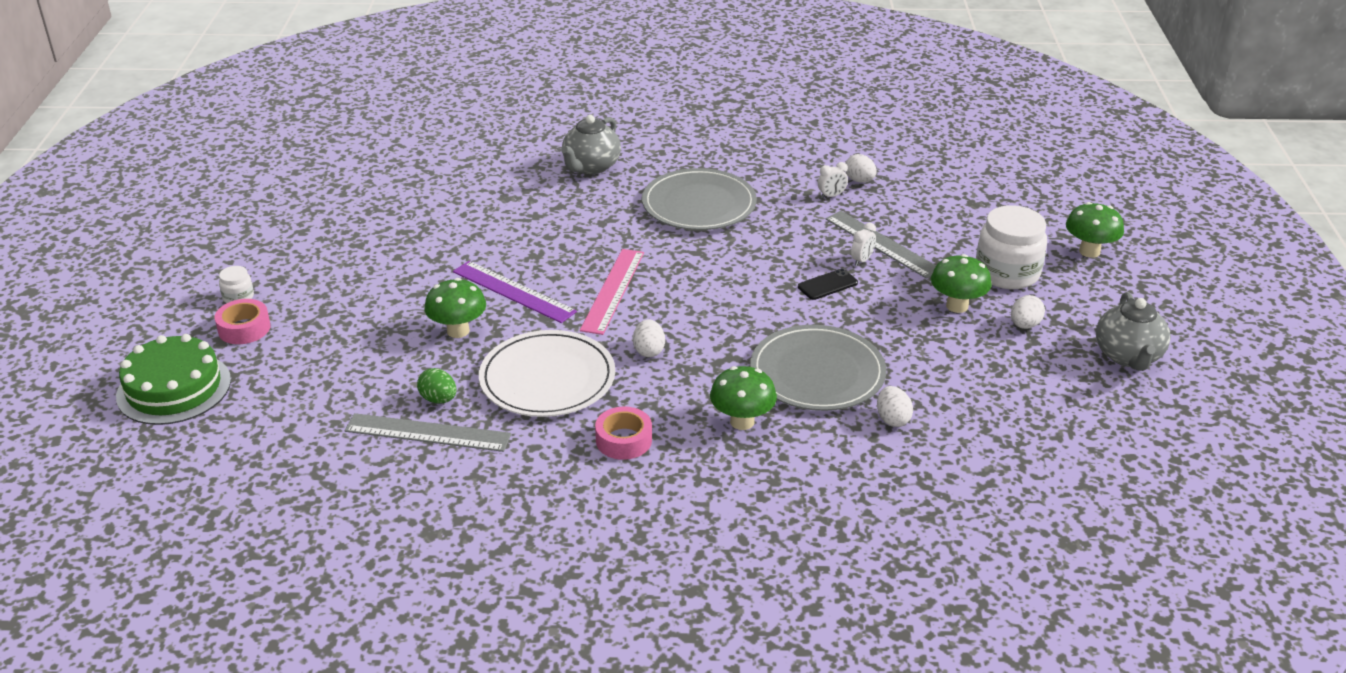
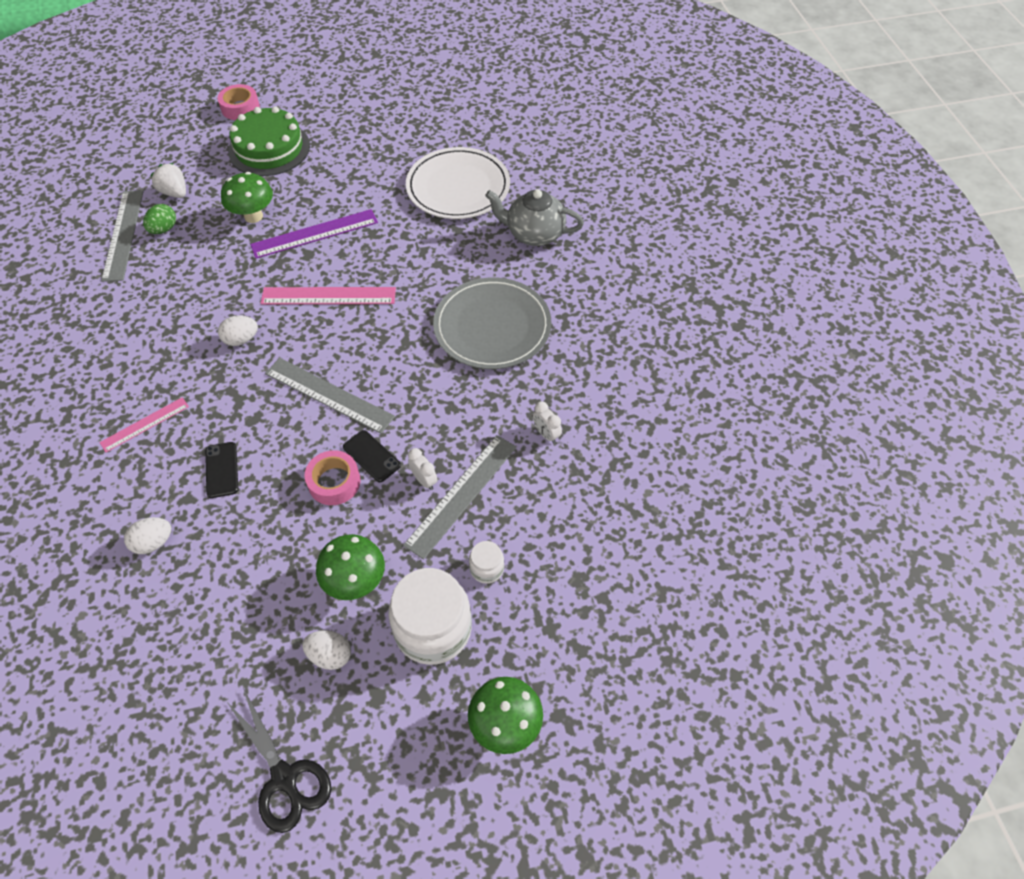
camera: 75 degrees right, 20 degrees up
green cake [116,334,231,425] -> green cake moved to [228,106,310,176]
white jar [219,266,254,303] -> white jar moved to [469,541,504,584]
purple ruler [453,261,577,323] -> purple ruler turned 45 degrees clockwise [250,209,378,258]
white plate [479,330,615,417] -> white plate moved to [406,147,510,219]
pink tape [595,407,652,460] -> pink tape moved to [304,450,361,505]
green mushroom [710,366,777,430] -> pink ruler [99,397,189,452]
grey plate [750,325,886,411] -> black phone [205,442,238,498]
white egg [845,154,876,183] -> none
white clock [851,223,876,266] -> white clock turned 150 degrees counterclockwise [408,448,438,490]
grey teapot [1096,292,1171,371] -> black scissors [227,690,331,833]
none -> white strawberry [150,163,186,198]
none -> grey ruler [265,358,395,434]

